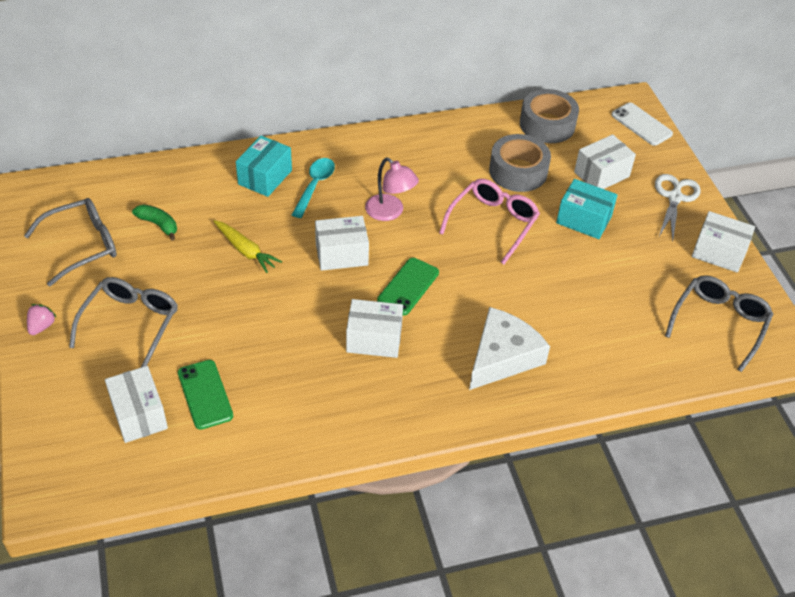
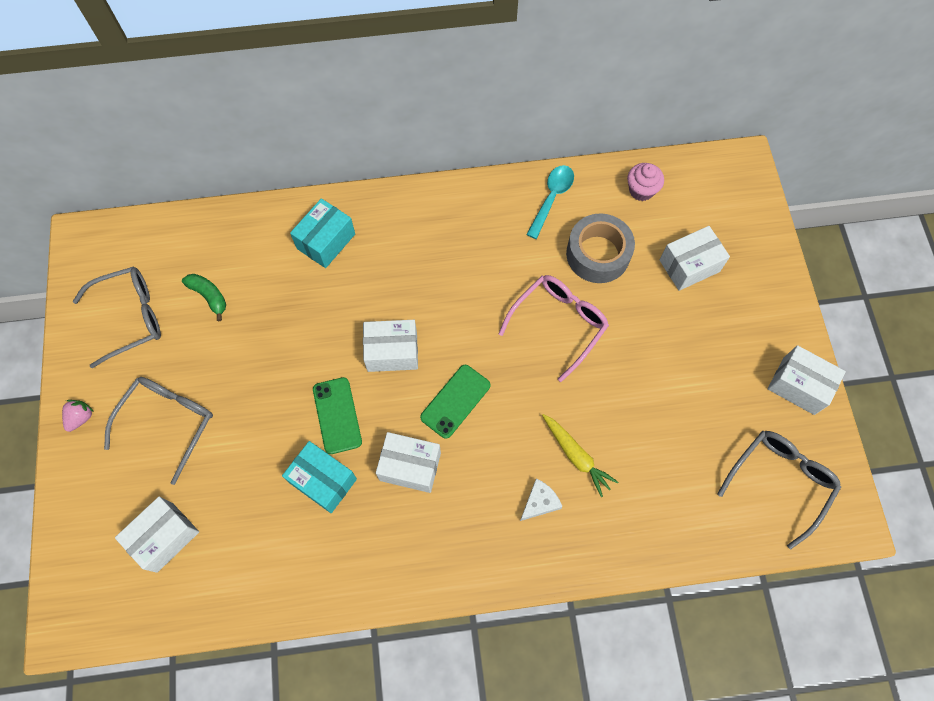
camera: 10 degrees right, 20 degrees up
white box [105,366,168,443] -> white box turned 60 degrees clockwise [115,496,199,573]
green phone [178,360,233,430] -> green phone moved to [313,377,362,454]
yellow carrot [213,220,282,273] -> yellow carrot moved to [542,414,618,497]
turquoise spoon [292,158,335,218] -> turquoise spoon moved to [526,165,574,239]
pink lamp [365,158,419,221] -> none
white cheese [469,307,550,390] -> white cheese [520,479,563,521], size x0.48
grey tape [520,89,579,143] -> pink cupcake [627,163,664,201]
turquoise box [556,179,618,239] -> turquoise box moved to [282,441,357,513]
white phone [612,103,673,146] -> none
white scissors [655,174,701,242] -> none

